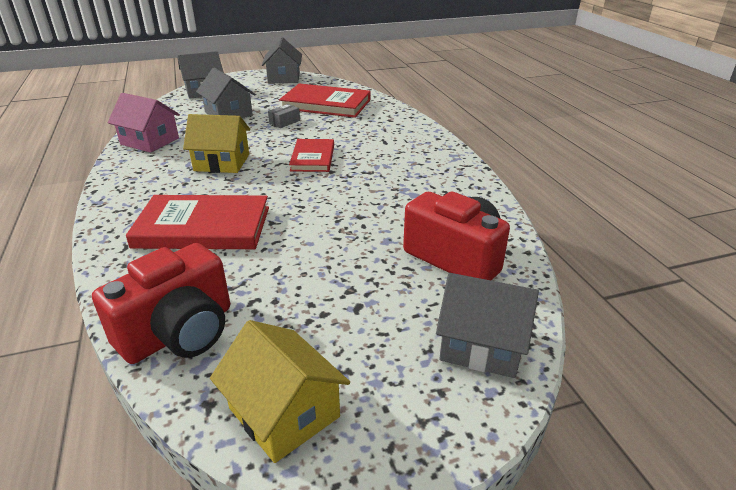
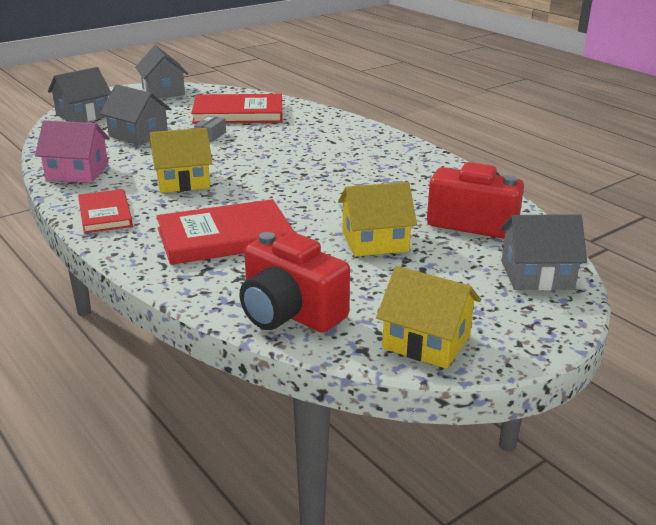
camera: 20 degrees left, 5 degrees down
red camera [92,243,230,364] -> red camera turned 105 degrees clockwise [239,232,350,333]
red book [289,139,334,172] -> red book moved to [78,189,133,233]
none -> yellow house [338,182,417,257]

